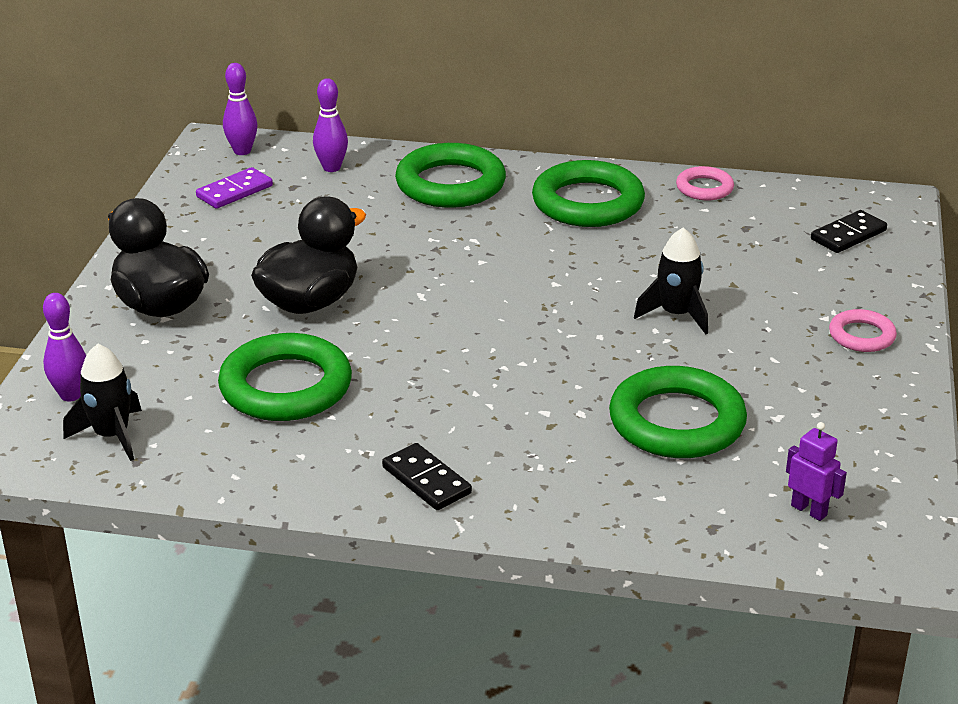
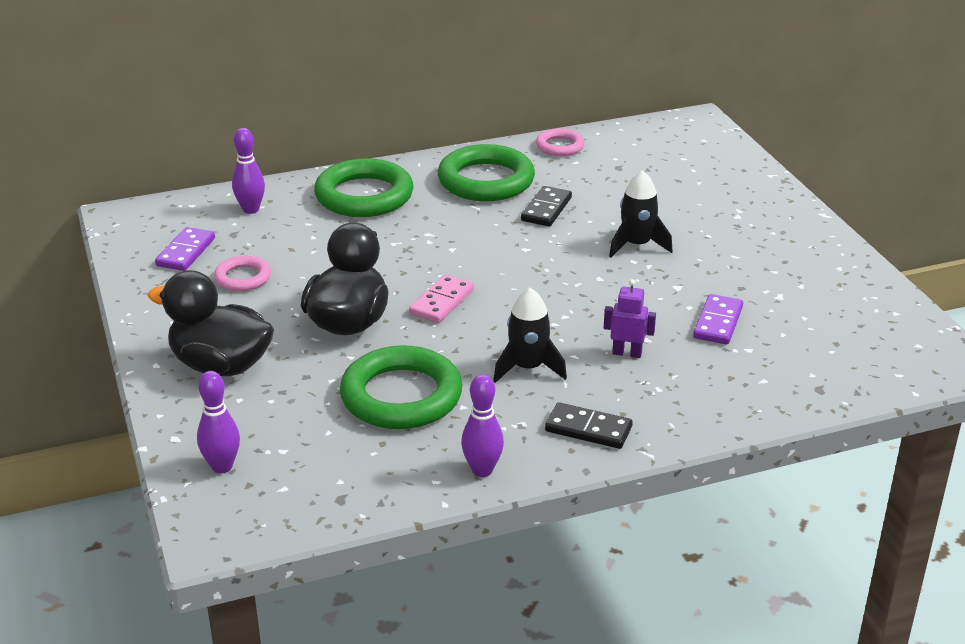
camera: 30 degrees left, 0 degrees up
black rocket [63,344,142,461] -> black rocket moved to [493,288,567,383]
purple bowling pin [223,63,258,155] -> purple bowling pin moved to [461,374,504,477]
green ring [609,366,747,458] -> purple domino [693,294,743,345]
purple robot [786,422,847,521] -> purple robot moved to [604,279,656,358]
black domino [811,210,887,253] -> black domino moved to [521,186,572,226]
pink ring [829,309,897,352] -> pink ring moved to [214,256,271,291]
none -> pink domino [409,275,474,323]

